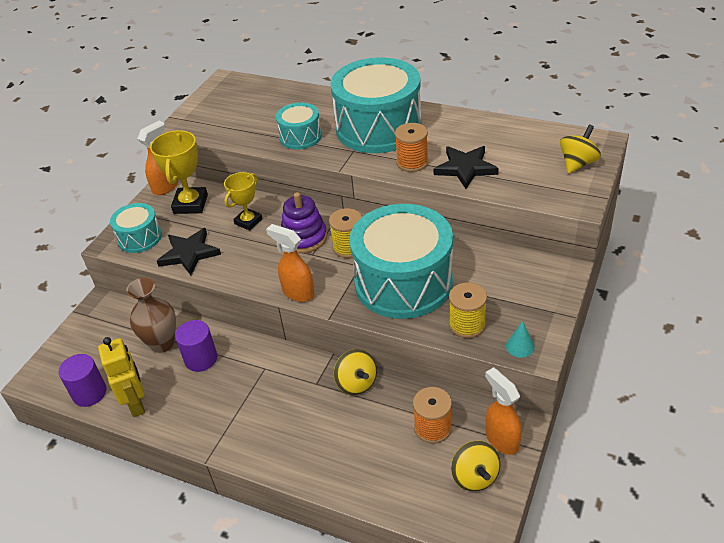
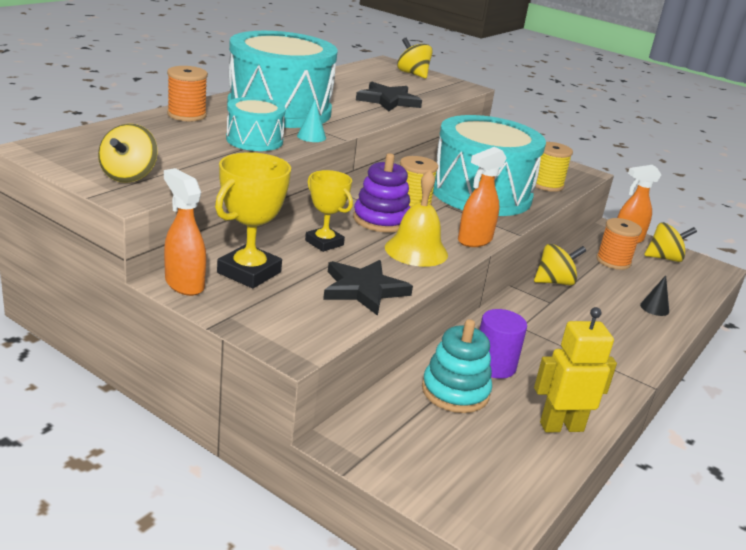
camera: 85 degrees left, 15 degrees down
purple cylinder [59,354,106,407] -> none
turquoise drum [110,203,162,253] -> none
brown vase [126,278,176,353] -> turquoise stacking toy [422,319,492,413]
yellow trophy [150,130,208,214] -> yellow trophy turned 75 degrees counterclockwise [215,152,291,288]
orange spool [395,123,428,172] -> orange spool moved to [167,66,208,121]
turquoise cone [506,321,535,358] -> turquoise cone moved to [297,100,326,142]
none -> yellow spinning top [98,123,158,183]
none -> yellow bell [385,170,448,267]
none -> black cone [640,275,669,316]

